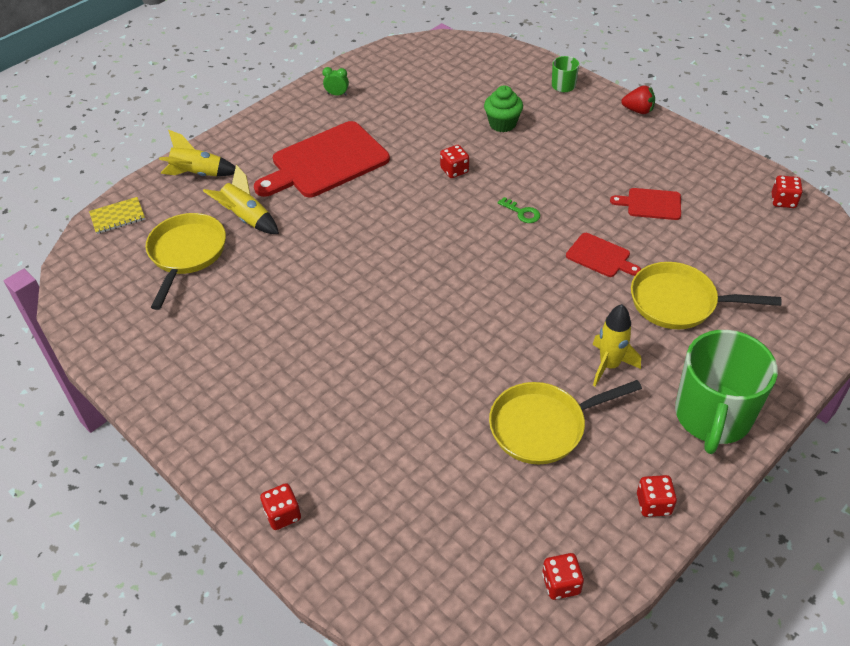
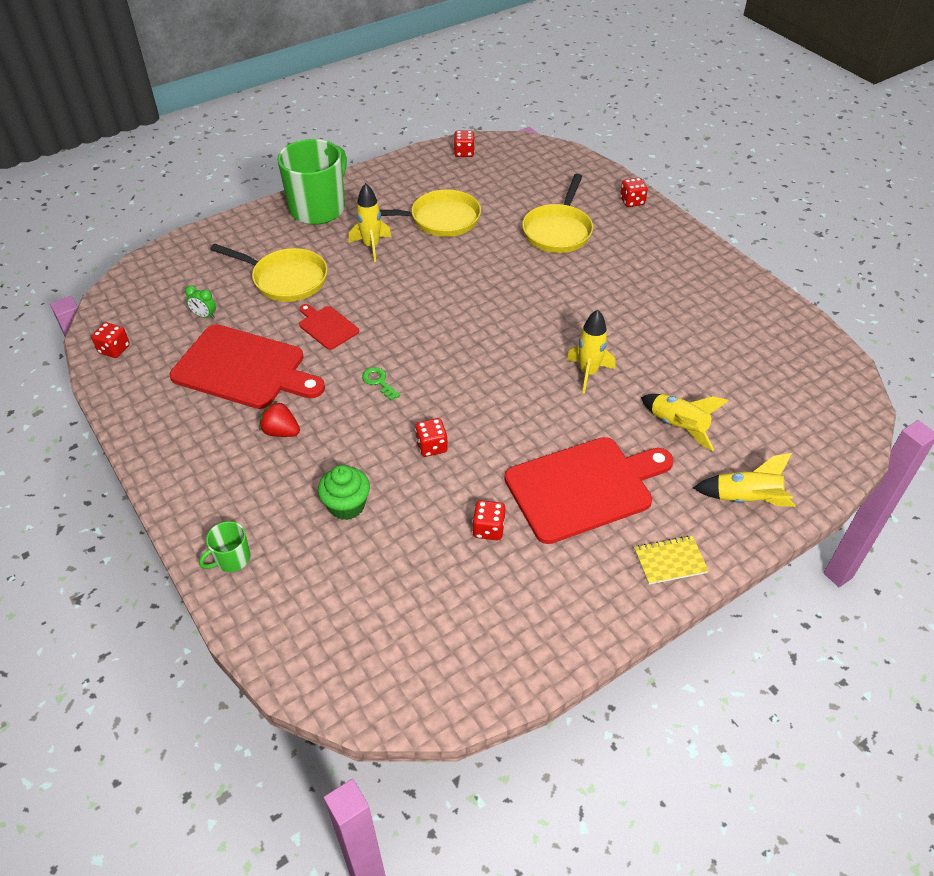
camera: 170 degrees left, 0 degrees up
yellow notebook [89,197,145,234] -> yellow notebook moved to [634,536,709,585]
yellow pan [146,213,226,310] -> yellow pan moved to [522,174,593,253]
green clock [322,67,349,96] -> green clock moved to [185,286,216,319]
red cutting board [610,188,681,220] -> red cutting board [170,324,325,409], size x2.05
red strawberry [621,85,655,114] -> red strawberry moved to [259,401,300,437]
red dice [637,475,677,517] -> red dice moved to [472,500,505,540]
none -> yellow rocket [566,309,615,394]

